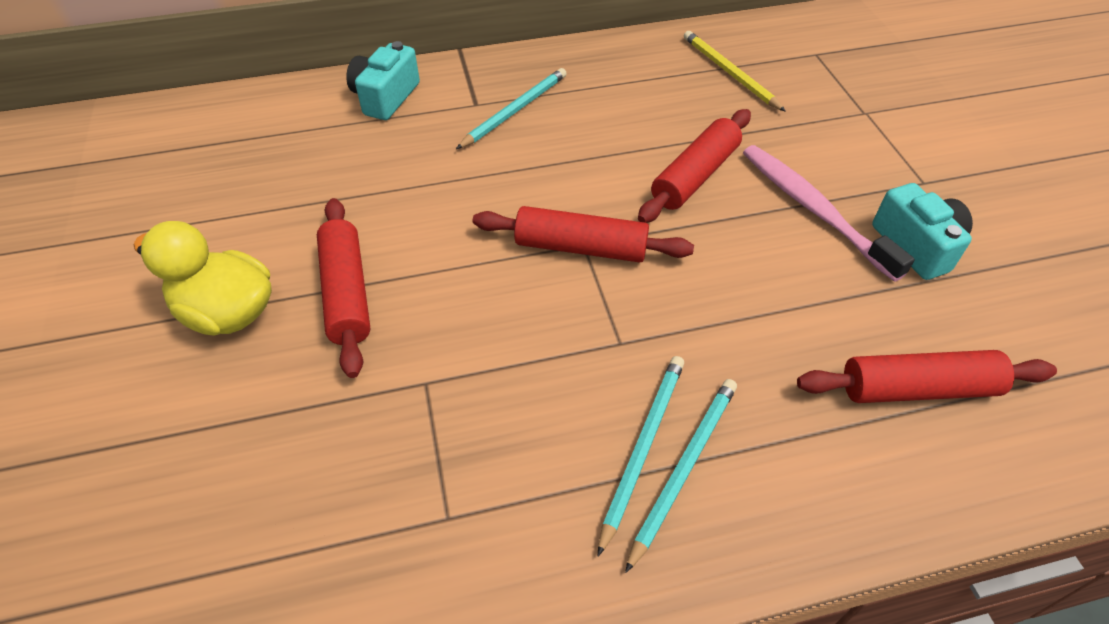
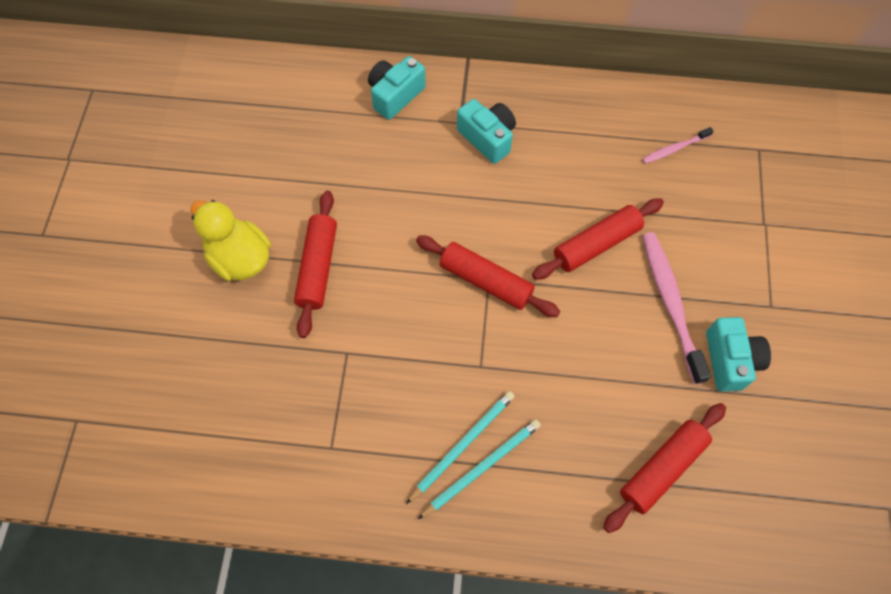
camera: 20 degrees right, 15 degrees up
turquoise pencil [456,68,567,149] -> turquoise camera [457,99,516,164]
yellow pencil [684,31,786,112] -> pink toothbrush [642,127,713,164]
red rolling pin [797,350,1057,403] -> red rolling pin turned 60 degrees counterclockwise [603,403,726,533]

